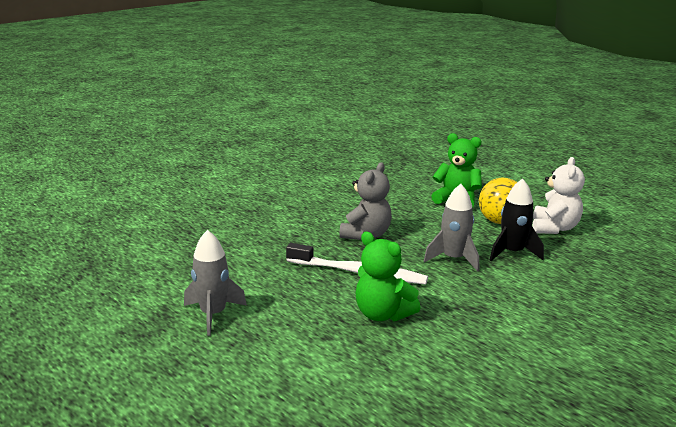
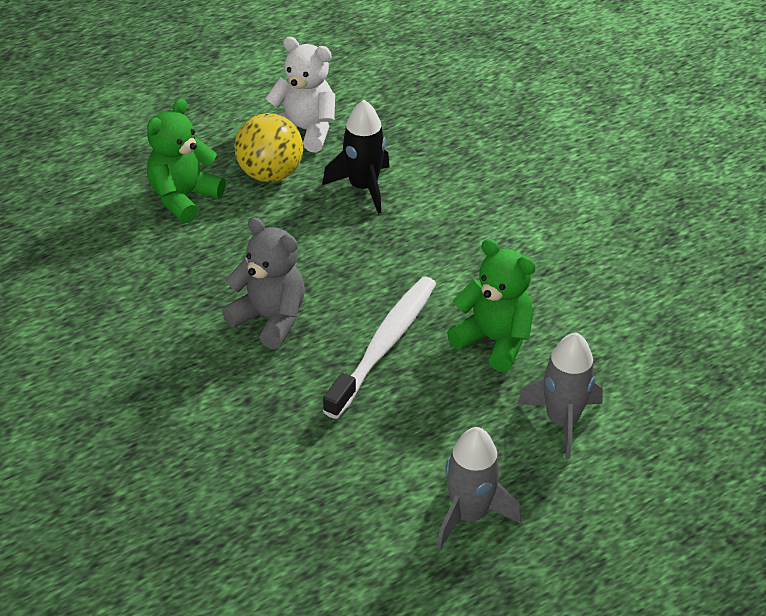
camera: 80 degrees left, 20 degrees up
green teddy bear [355,232,421,321] -> green teddy bear turned 105 degrees counterclockwise [447,239,536,372]
grey rocket [424,184,479,271] -> grey rocket moved to [518,333,603,459]

